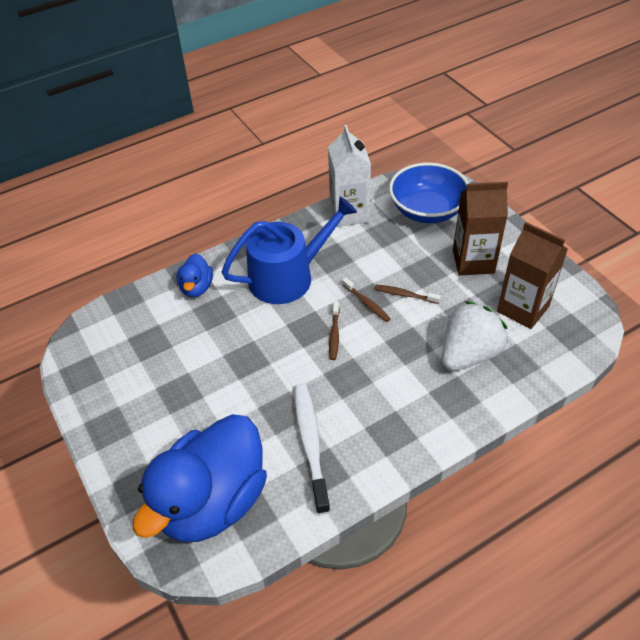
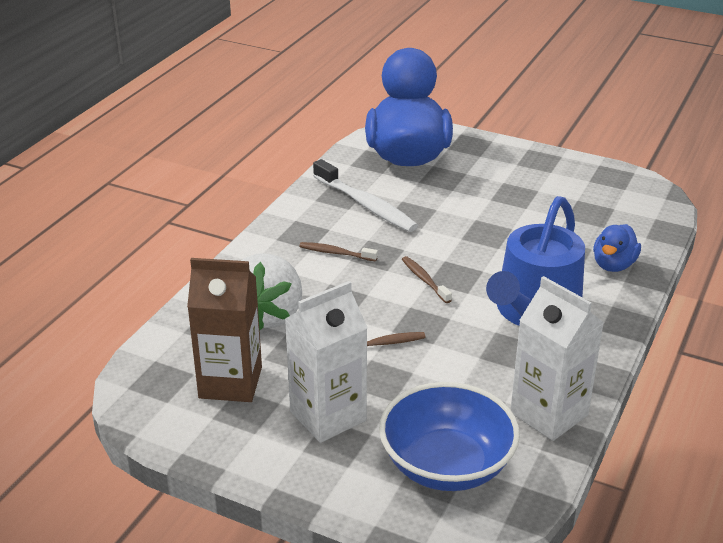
camera: 145 degrees right, 15 degrees down
blue duck [177,253,213,297] -> blue duck turned 120 degrees counterclockwise [593,224,641,272]
brown toothbrush [342,278,391,322] -> brown toothbrush moved to [299,242,378,261]
brown carton [453,182,508,276] -> white carton [285,281,368,443]

